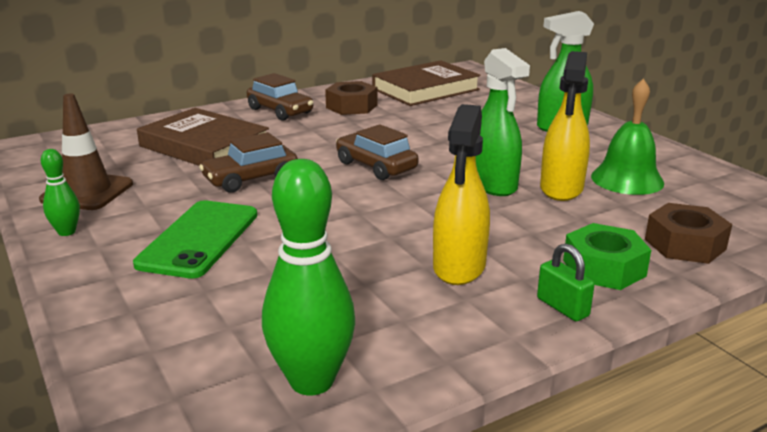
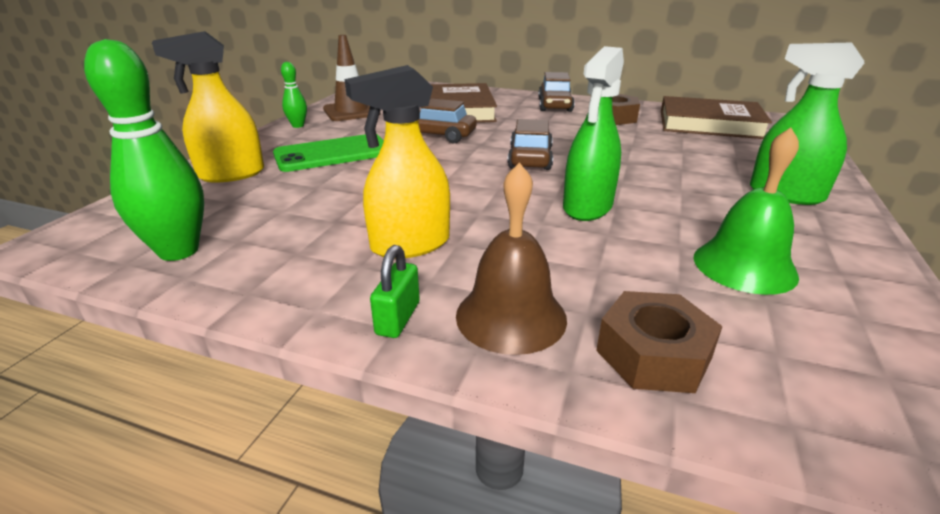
camera: 50 degrees right, 5 degrees up
yellow spray bottle [540,51,590,201] -> yellow spray bottle moved to [152,31,264,183]
green nut [563,223,651,290] -> brown bell [456,162,567,355]

